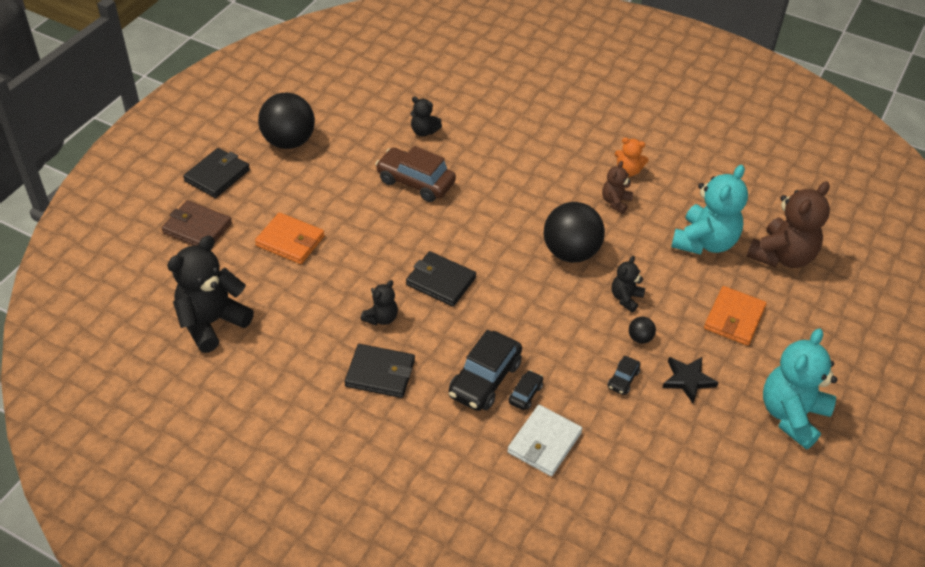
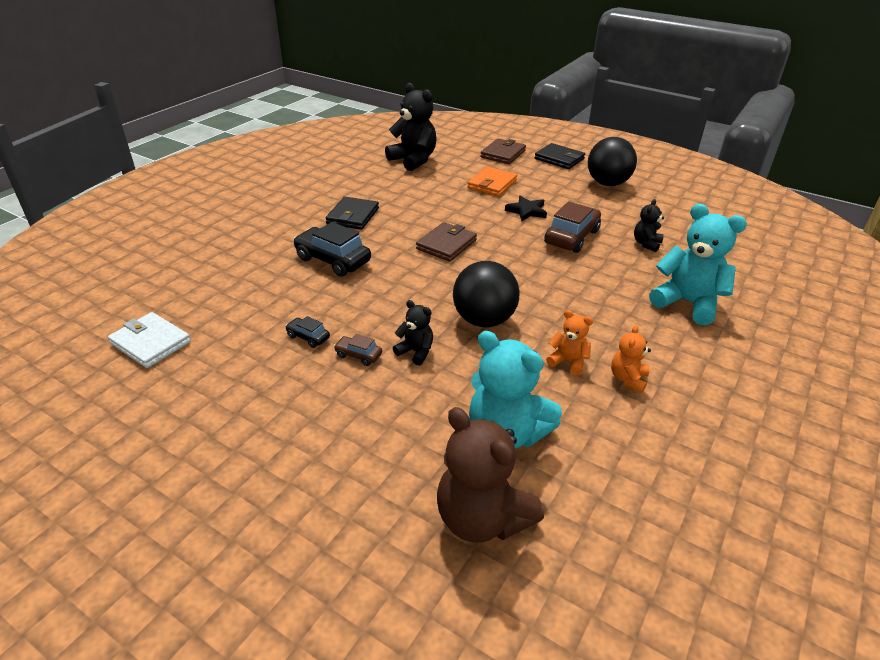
camera: 95 degrees right, 10 degrees down
black teddy bear [361,280,398,325] -> none
black wallet [406,251,476,307] -> brown wallet [416,222,477,262]
white wallet [507,405,582,476] -> white wallet moved to [108,312,191,368]
black car [509,370,543,410] -> none
brown teddy bear [602,161,633,214] -> orange teddy bear [546,310,593,376]
black ball [629,317,656,344] -> brown car [334,334,382,366]
black star [662,357,719,403] -> black star moved to [505,196,547,221]
orange wallet [704,286,767,346] -> none
turquoise teddy bear [763,328,838,449] -> turquoise teddy bear moved to [649,204,747,325]

